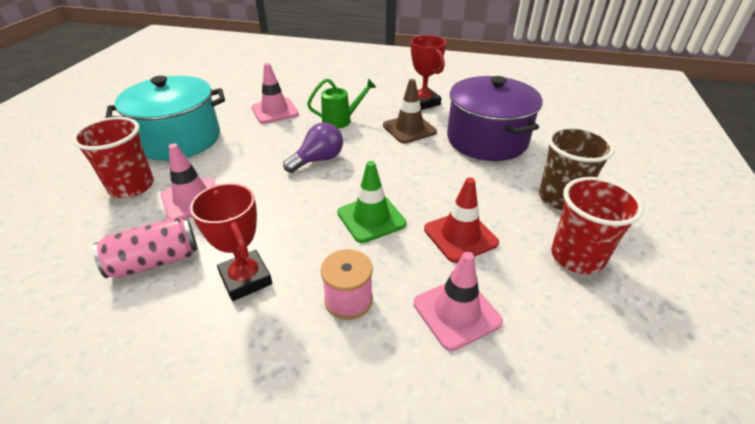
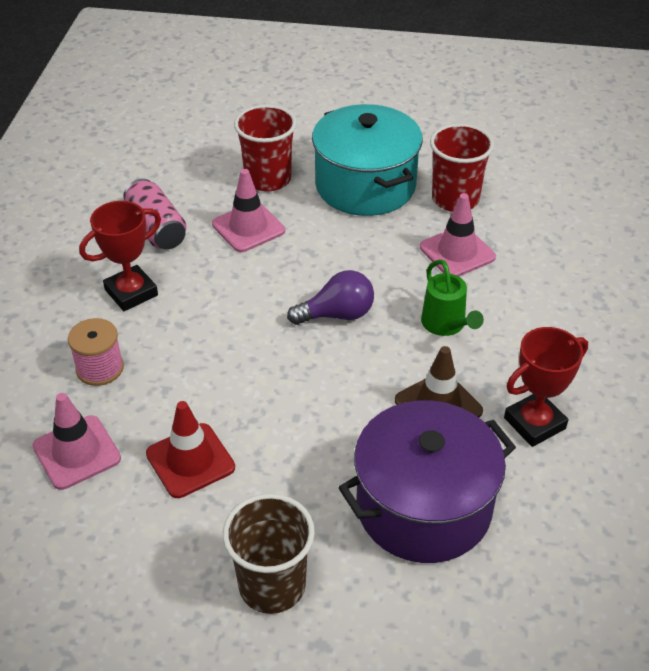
camera: 85 degrees right, 5 degrees up
purple light bulb [283,122,343,173] -> purple light bulb turned 60 degrees counterclockwise [287,270,374,325]
green traffic cone [337,161,406,243] -> none
red cup [551,177,644,275] -> red cup moved to [430,123,494,212]

